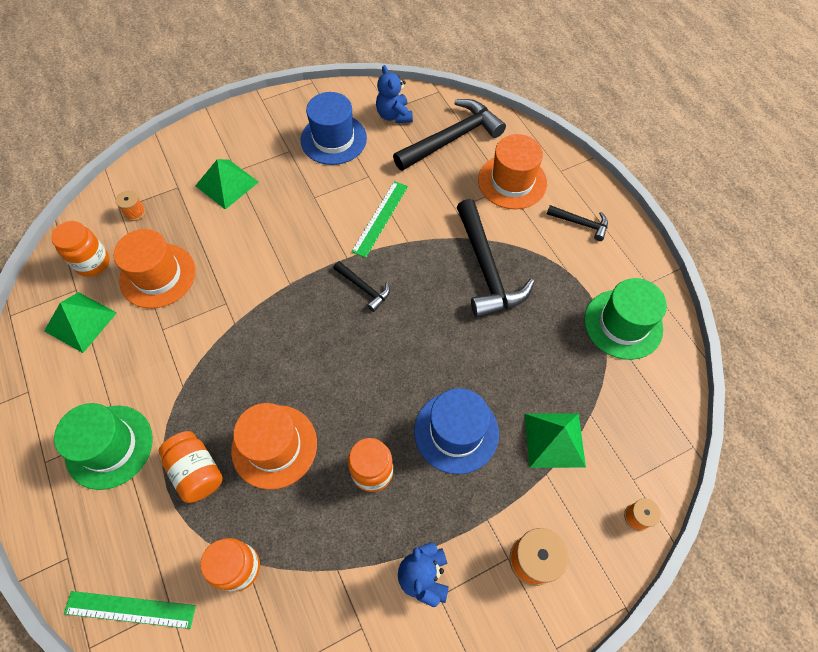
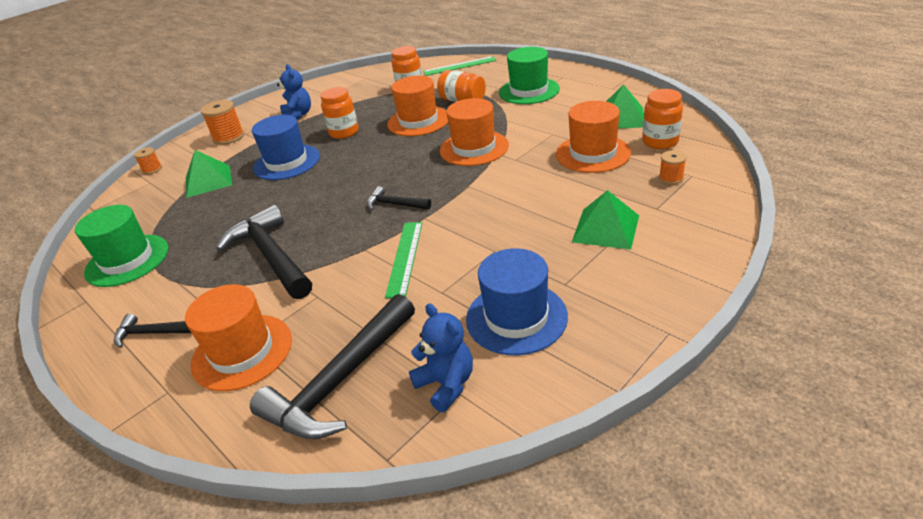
camera: 165 degrees right, 25 degrees down
none -> orange hat [440,98,509,166]

